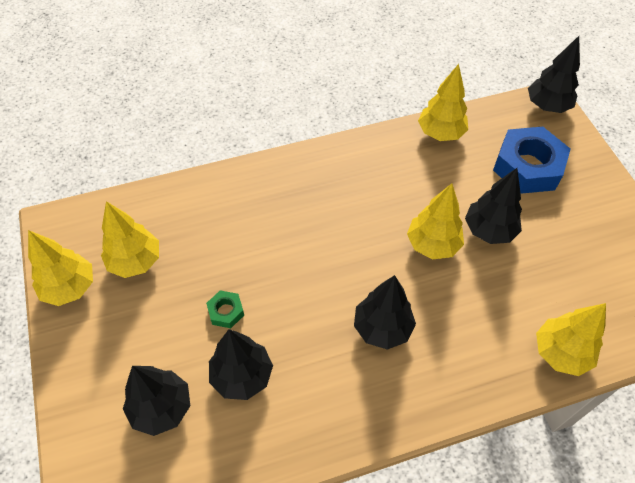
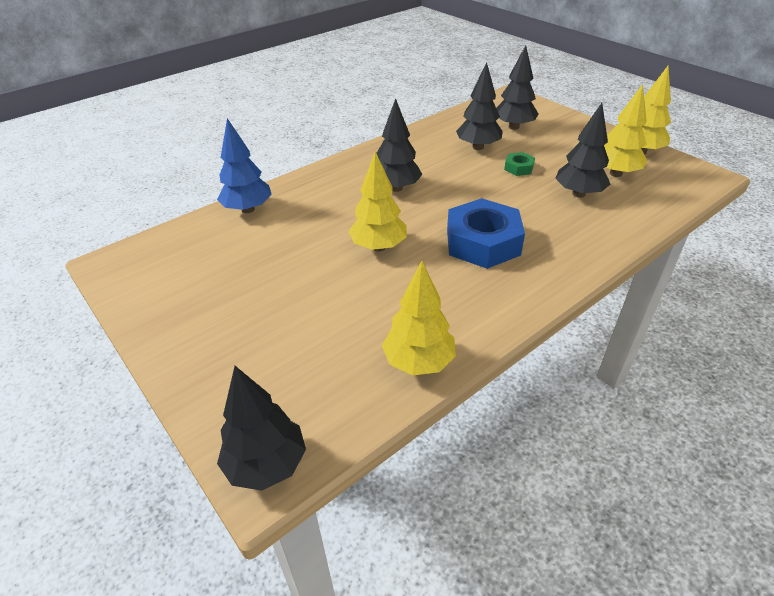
camera: 160 degrees right, 15 degrees down
black tree [465,168,522,244] -> black tree moved to [555,103,610,198]
blue nut [493,127,571,194] -> blue nut moved to [447,198,525,269]
yellow tree [536,303,606,376] -> blue tree [217,118,272,213]

